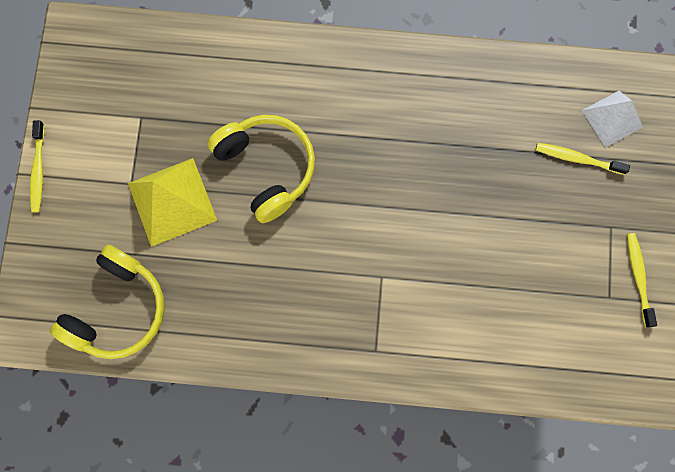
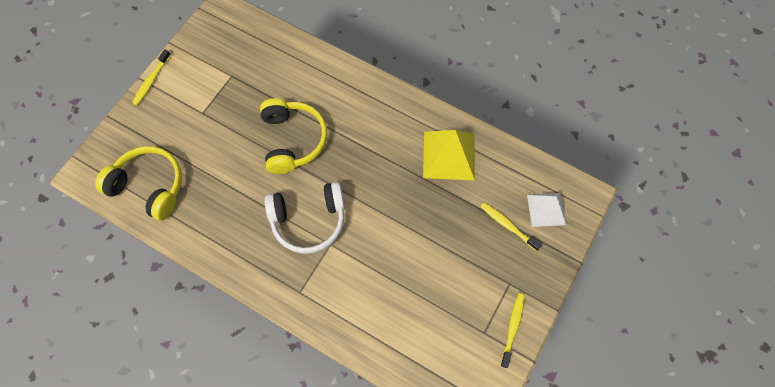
camera: 25 degrees right, 10 degrees down
yellow headphones [50,244,165,359] -> yellow headphones turned 120 degrees counterclockwise [95,146,182,221]
yellow pyramid [128,158,217,247] -> yellow pyramid moved to [423,130,475,180]
none -> white headphones [264,182,345,254]

